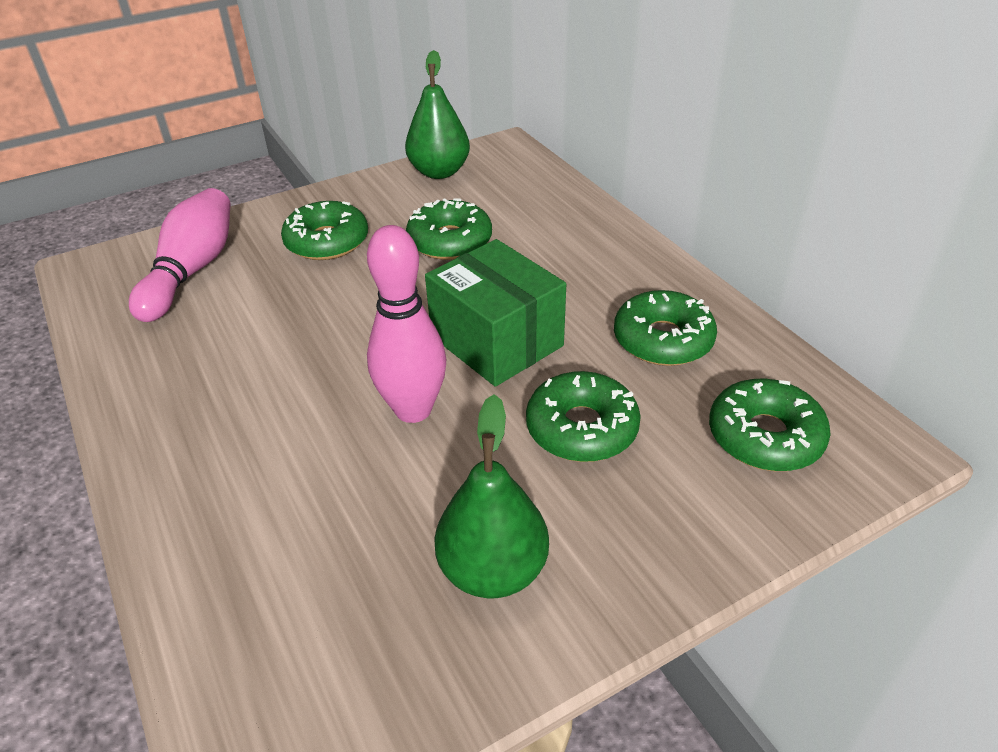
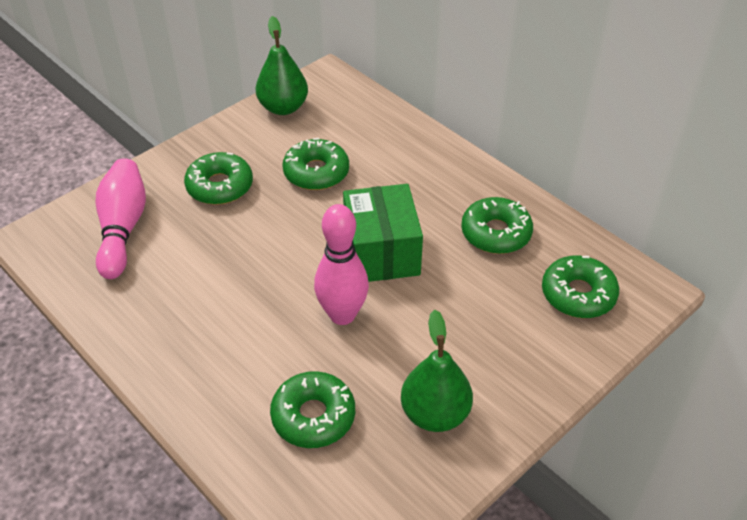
camera: 15 degrees left, 5 degrees up
green box [425,239,566,387] -> green box turned 45 degrees clockwise [343,184,423,282]
green donut [526,371,641,462] -> green donut moved to [270,371,355,448]

